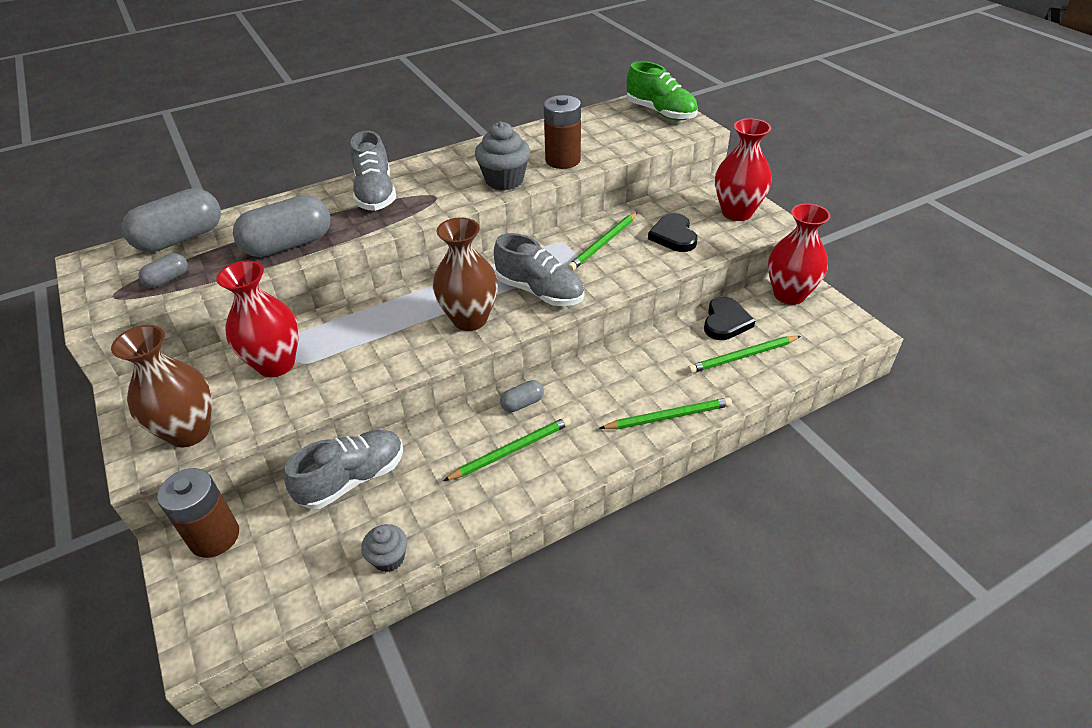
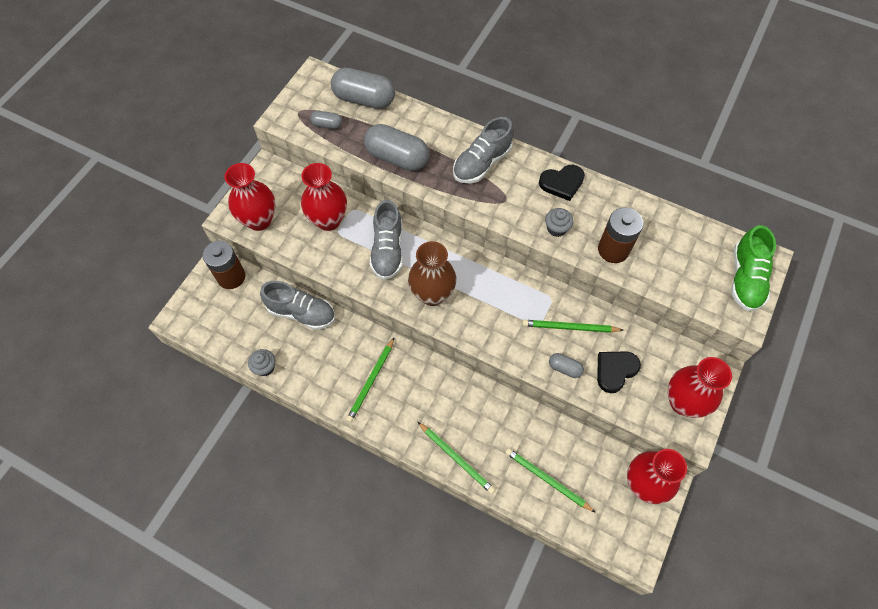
camera: 55 degrees right, 20 degrees up
brown vase [111,325,212,447] -> red vase [225,163,275,231]
green pencil [443,417,571,481] -> green pencil turned 90 degrees clockwise [346,337,395,423]
grey cupcake [475,121,530,191] -> grey cupcake [545,208,573,237], size x0.60
grey shoe [494,233,584,306] -> grey shoe moved to [370,200,403,280]
grey capsule [500,380,544,412] -> grey capsule moved to [549,353,584,378]
black heart [704,296,755,340] -> black heart moved to [539,165,585,201]

